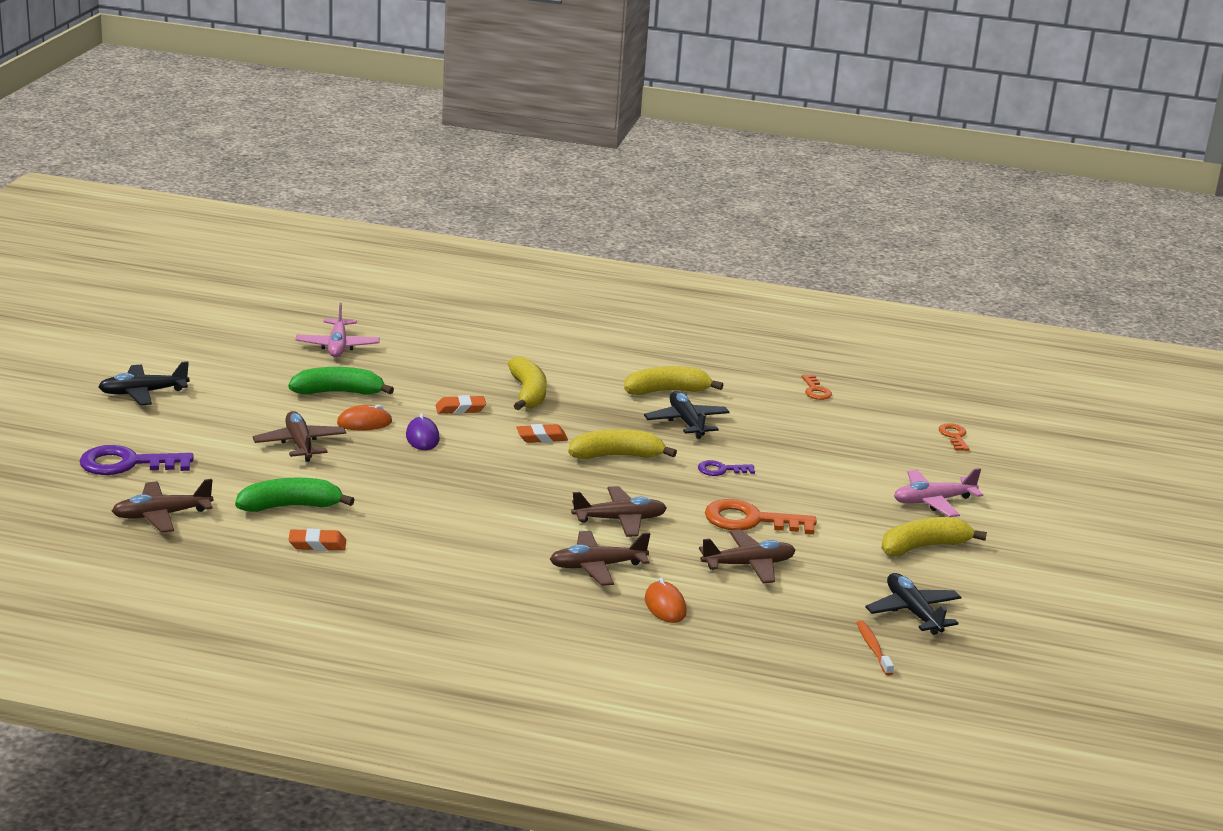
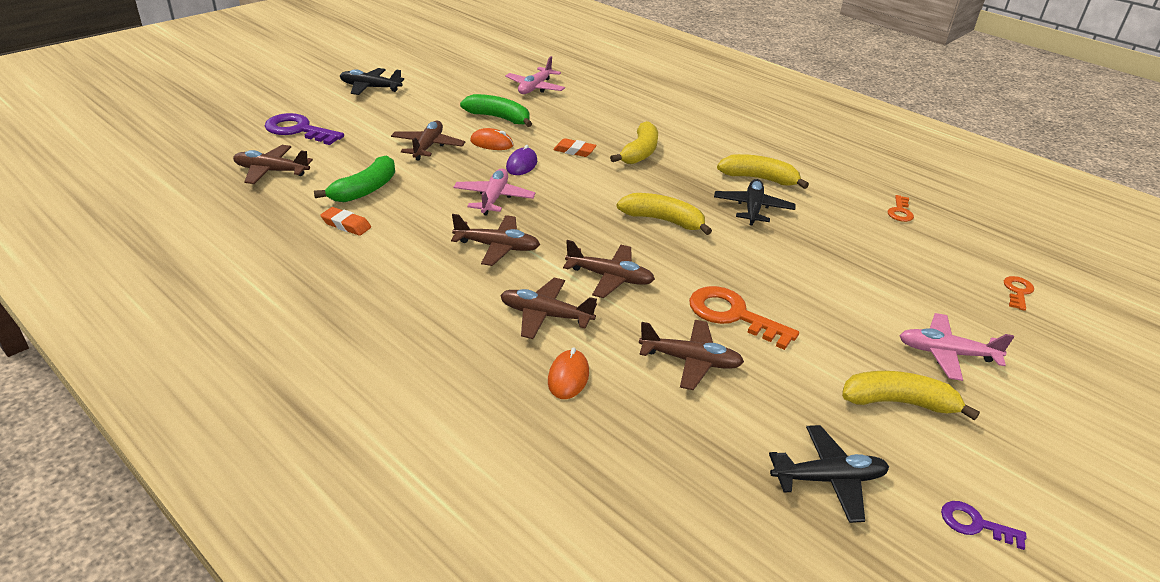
camera: 30 degrees right, 10 degrees up
green banana [235,477,354,512] -> green banana turned 105 degrees clockwise [314,155,395,202]
orange eraser [516,424,568,443] -> none
purple key [698,460,755,476] -> purple key moved to [941,501,1027,550]
orange toothbrush [857,620,894,676] -> none
black plane [865,573,962,635] -> black plane turned 75 degrees clockwise [769,425,889,523]
none -> brown plane [451,214,540,266]
none -> pink plane [453,169,535,216]

